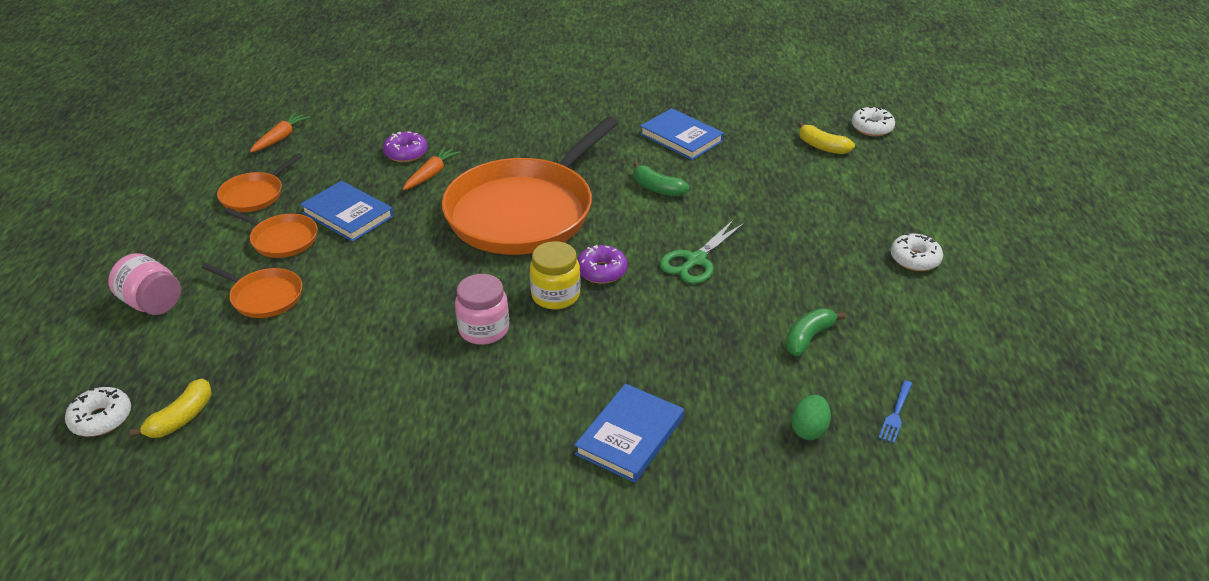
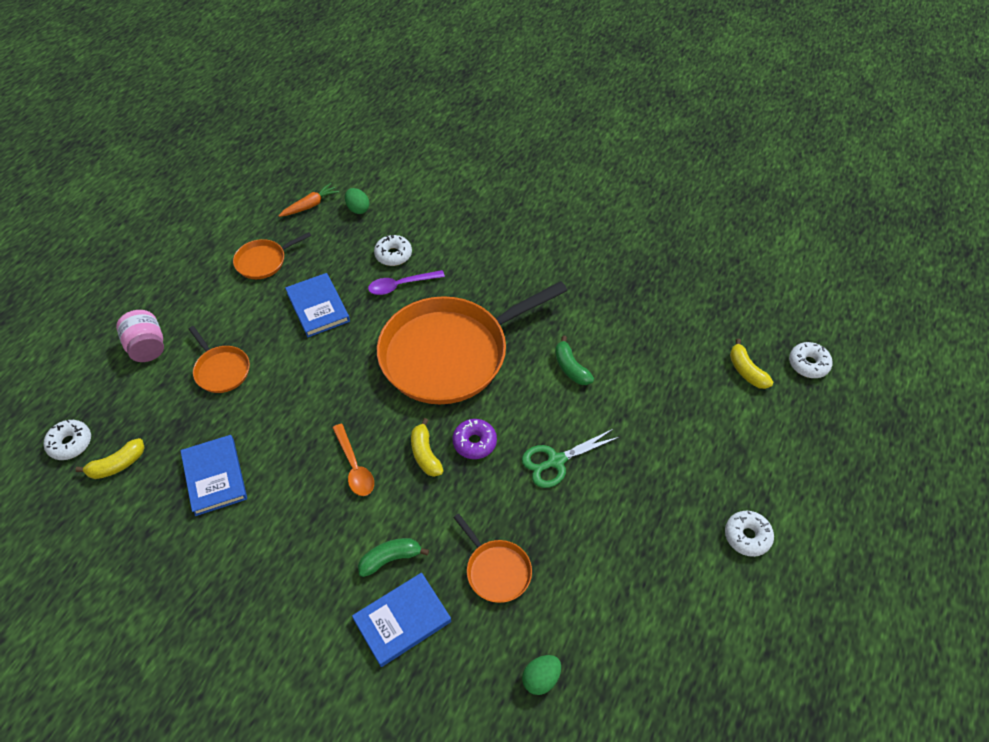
camera: 25 degrees right, 15 degrees up
orange pan [225,208,318,258] -> orange pan moved to [453,513,532,603]
purple donut [383,131,428,162] -> white donut [374,235,412,266]
orange carrot [403,147,461,190] -> purple spoon [368,270,445,295]
pink jar [455,274,509,345] -> orange spoon [332,424,374,496]
yellow jar [530,241,581,310] -> yellow banana [411,418,444,477]
blue book [640,108,724,160] -> blue book moved to [180,435,247,516]
green banana [786,308,846,356] -> green banana moved to [358,538,429,577]
blue fork [879,380,912,443] -> none
none -> green egg [345,188,370,214]

